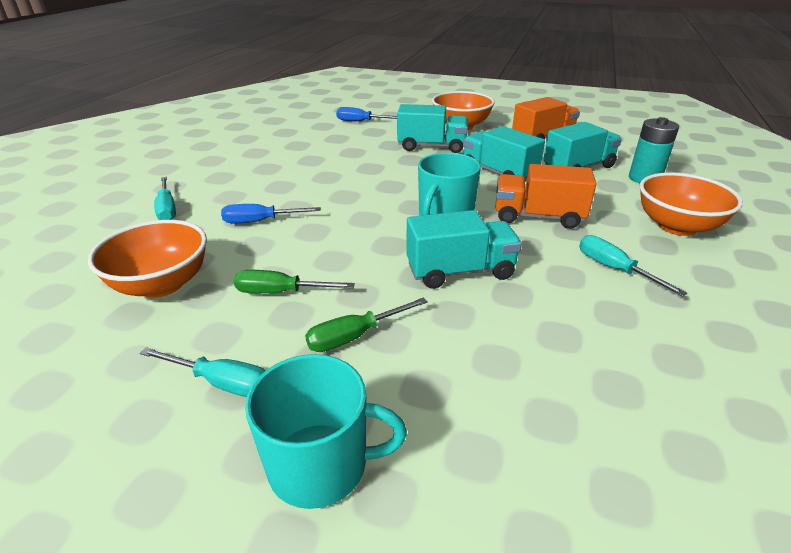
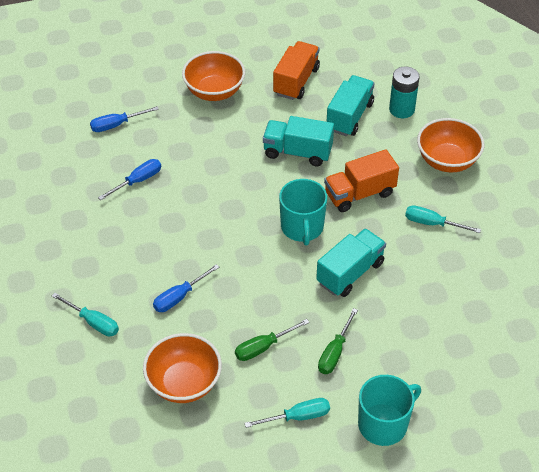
camera: 35 degrees left, 15 degrees up
turquoise truck [397,104,468,153] -> none
none -> blue screwdriver [98,159,161,200]

